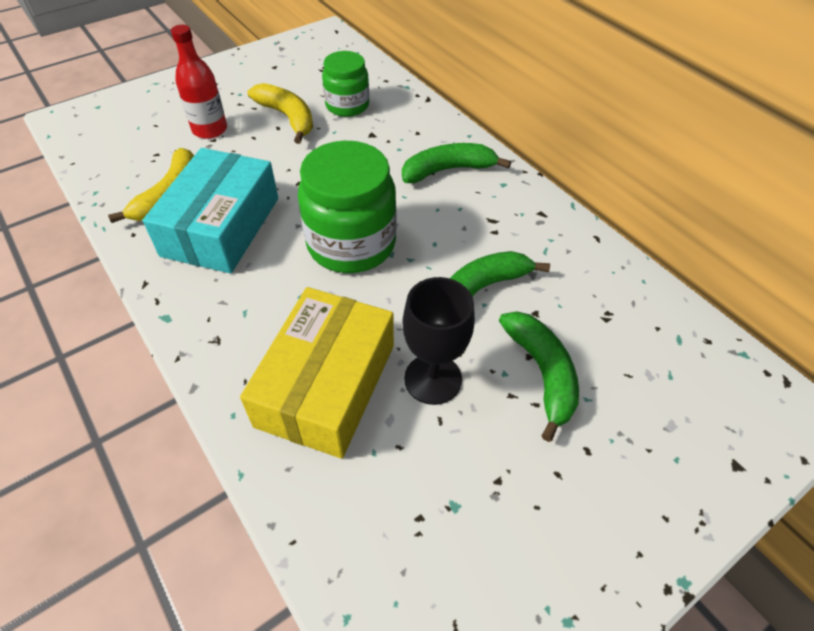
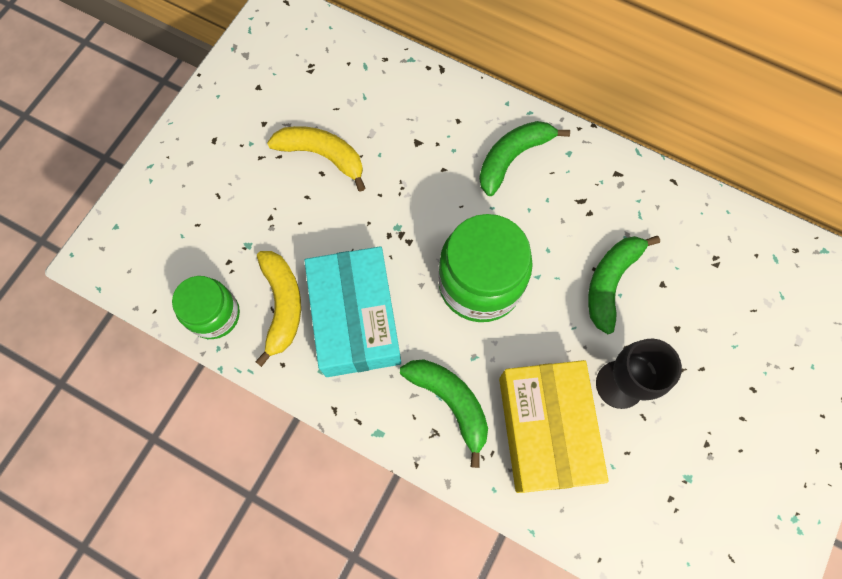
camera: 25 degrees left, 20 degrees up
red bottle [171,25,227,139] -> none
green jar [322,51,369,117] -> green jar moved to [172,276,240,339]
green banana [499,311,579,442] -> green banana moved to [400,359,488,468]

